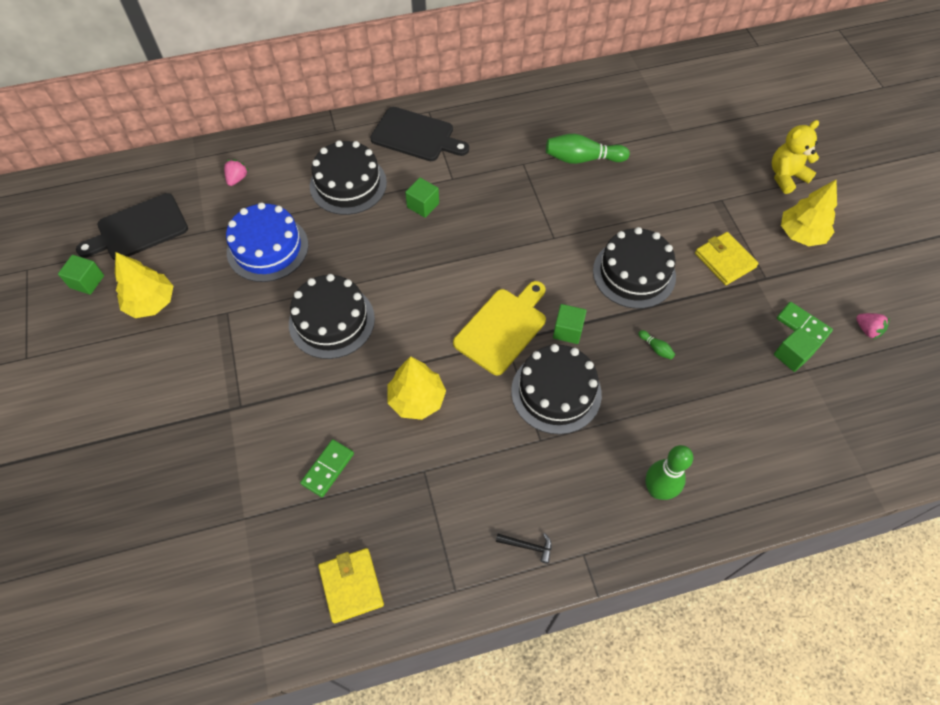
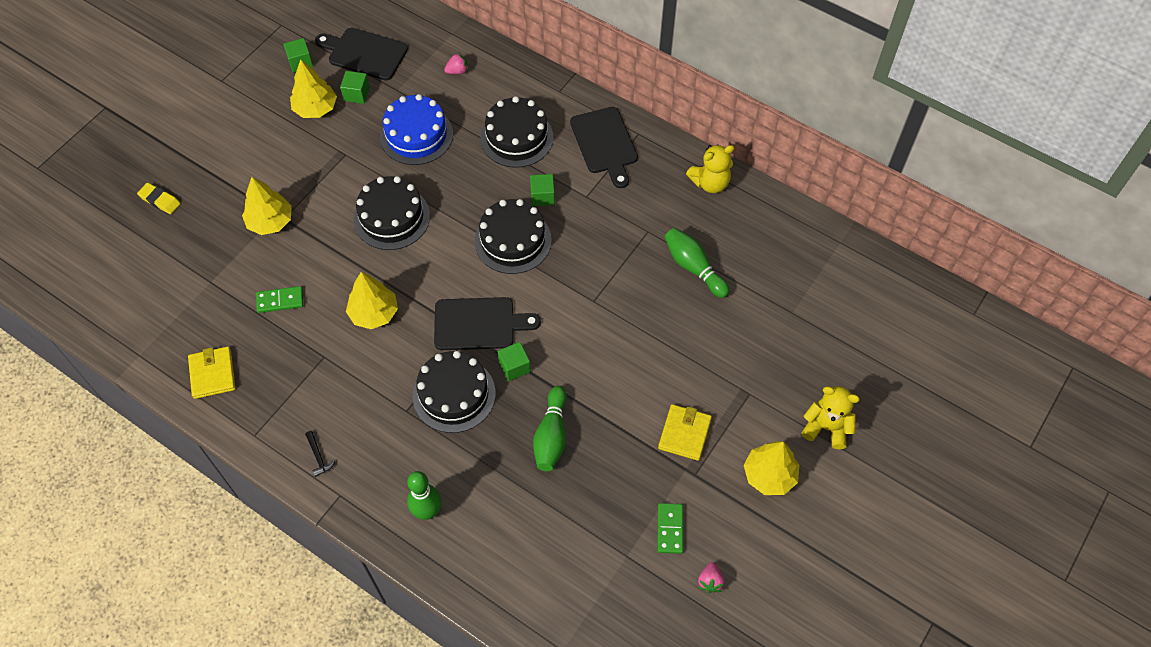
camera: 50 degrees right, 0 degrees up
yellow wallet [318,548,384,623] -> yellow wallet turned 45 degrees counterclockwise [188,347,236,399]
yellow cutting board [453,281,546,375] -> black cutting board [434,297,541,350]
black cake [593,227,676,309] -> black cake moved to [474,199,552,274]
green bowling pin [638,330,675,359] -> green bowling pin [533,386,567,471], size x2.26
green cube [774,327,821,372] -> green cube moved to [340,71,370,104]
none -> yellow eraser [137,183,181,214]
none -> yellow tree [242,177,292,235]
none -> yellow teddy bear [686,145,734,193]

